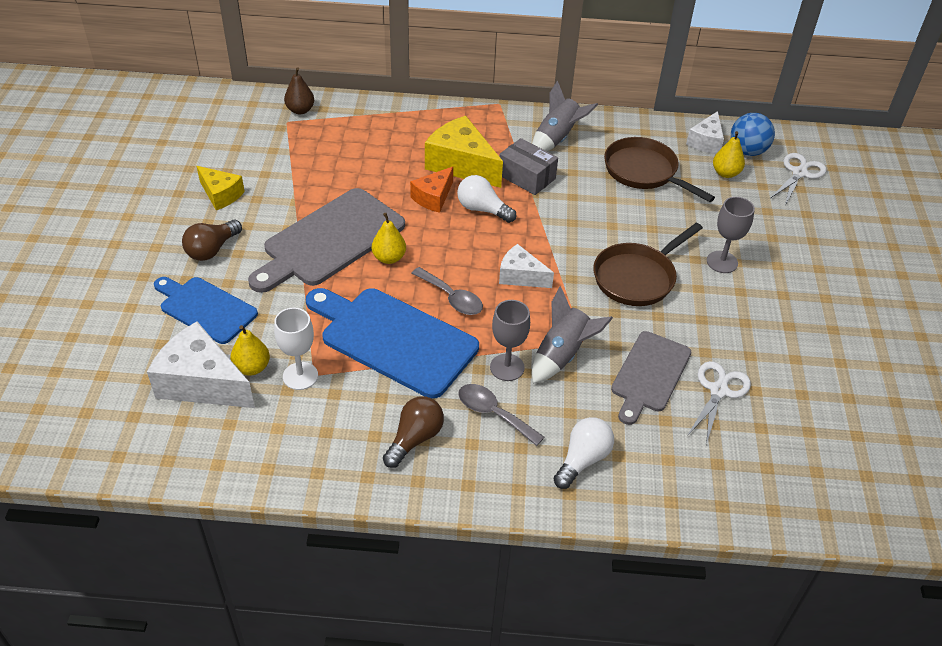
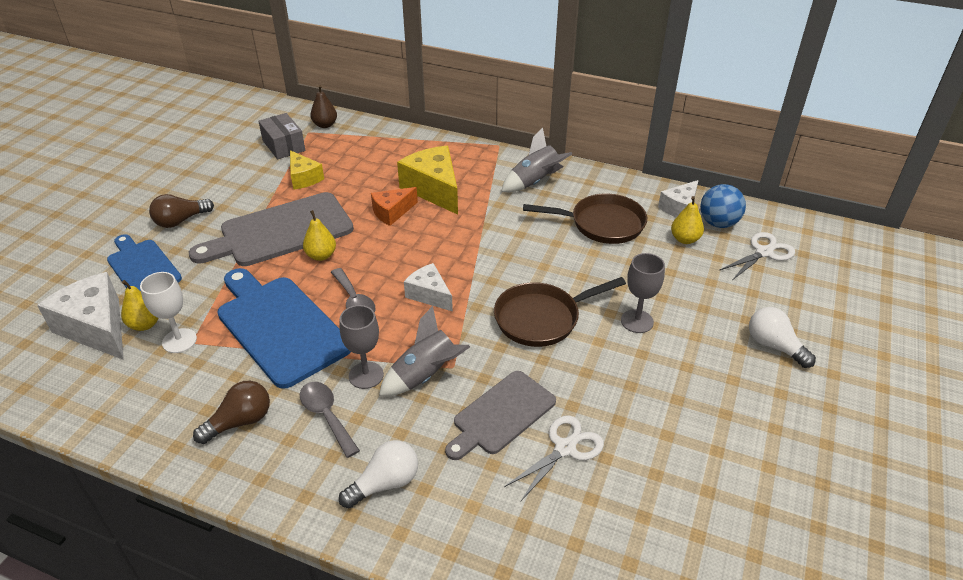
camera: 20 degrees right, 5 degrees down
yellow cheese [197,166,245,210] -> yellow cheese moved to [290,150,324,190]
white light bulb [457,175,516,223] -> white light bulb moved to [749,307,816,368]
grey box [499,138,558,195] -> grey box moved to [258,113,305,159]
brown pan [604,137,715,202] -> brown pan turned 120 degrees clockwise [523,194,647,244]

